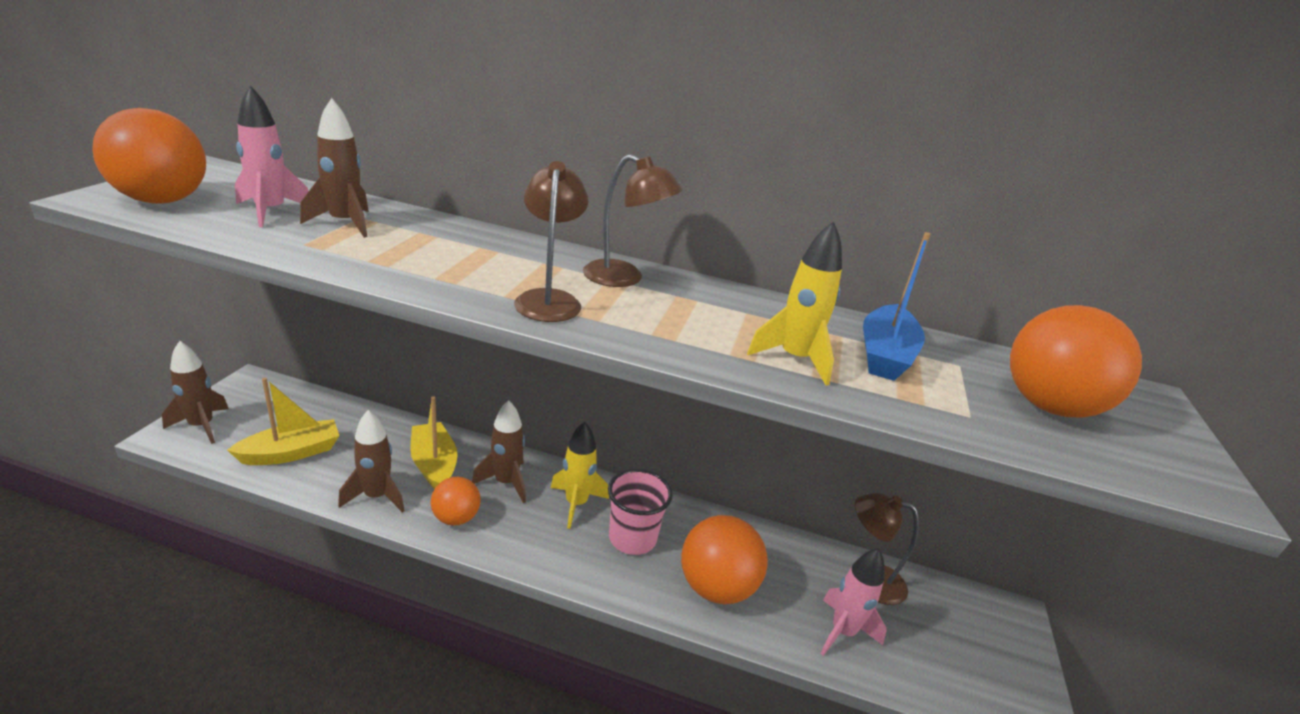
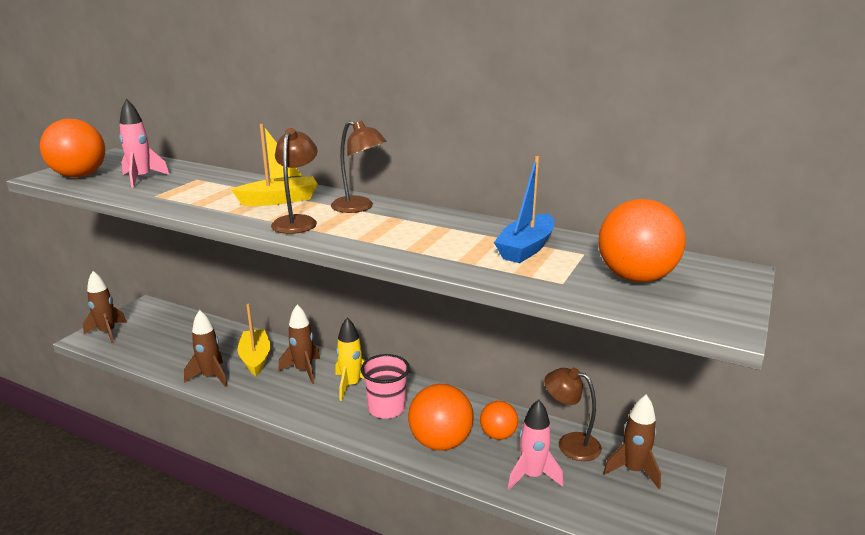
camera: 15 degrees right, 5 degrees down
yellow boat [227,378,339,465] -> yellow boat moved to [231,124,317,206]
brown rocket [300,98,369,238] -> brown rocket moved to [603,395,661,489]
orange ball [431,477,481,526] -> orange ball moved to [480,401,518,440]
yellow rocket [747,221,842,386] -> none

